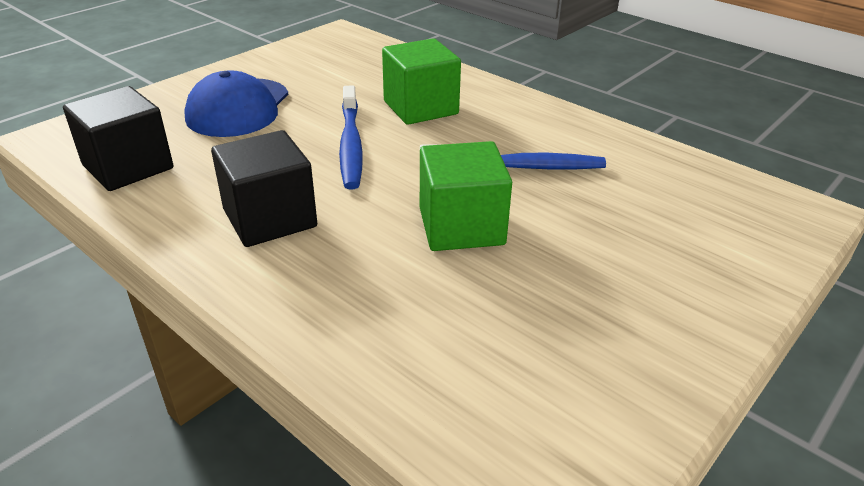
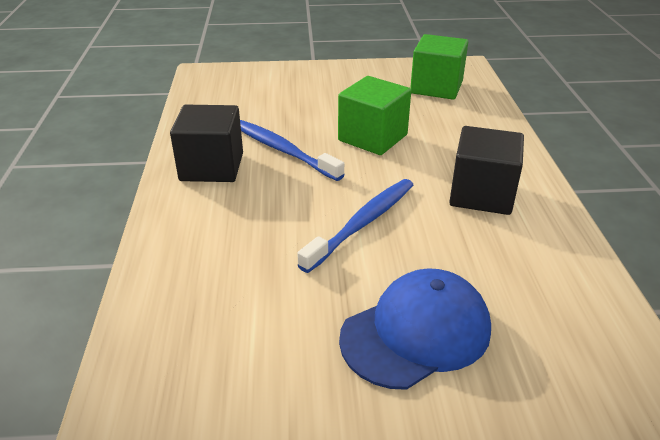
camera: 135 degrees left, 0 degrees up
black cube [63,86,174,191] -> black cube moved to [170,105,243,182]
green cube [382,38,461,125] -> green cube moved to [410,34,468,100]

